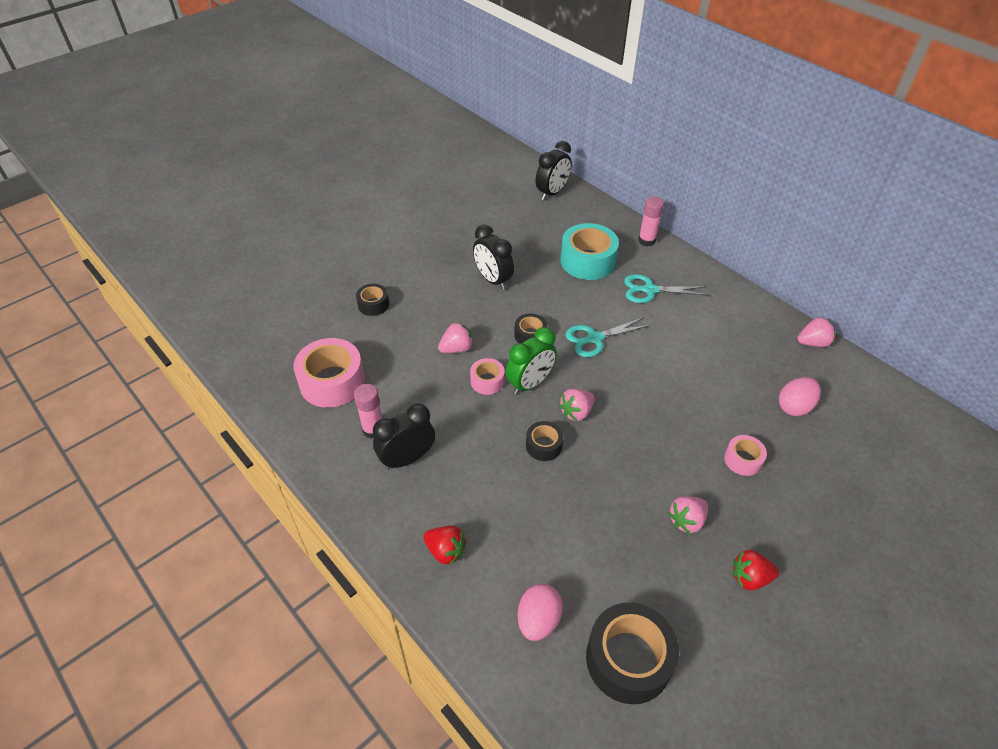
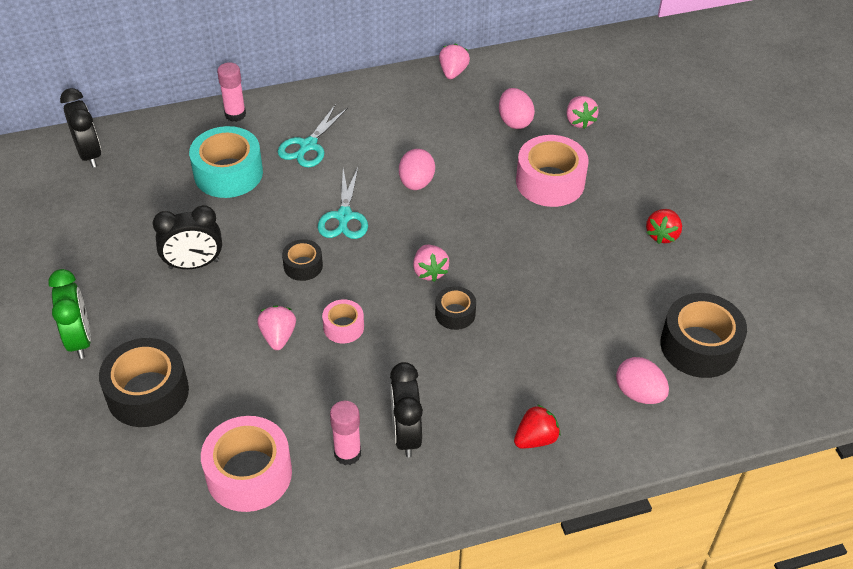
camera: 65 degrees left, 0 degrees up
black tape [356,284,389,316] -> black tape [99,338,189,427], size x1.89
green clock [505,327,557,395] -> green clock moved to [48,269,91,359]
pink strawberry [668,496,708,534] -> pink strawberry moved to [566,96,599,129]
pink tape [724,435,767,476] -> pink tape [516,135,589,207], size x1.89
none -> pink egg [399,149,435,190]

